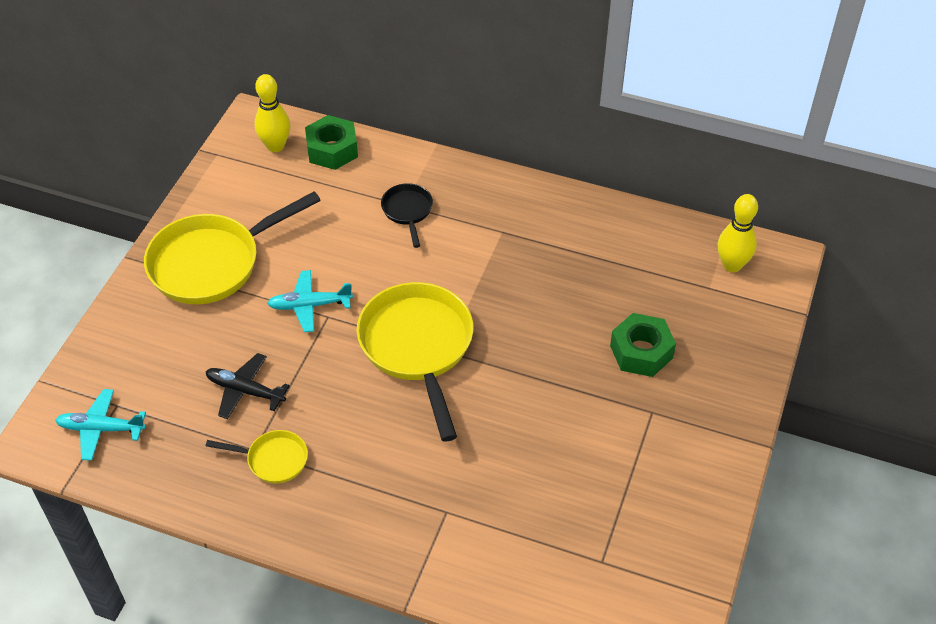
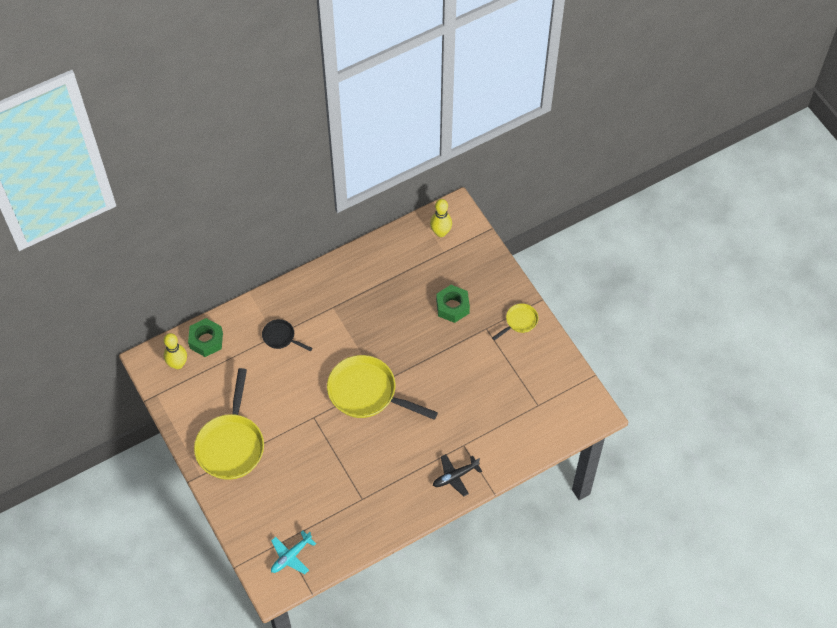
camera: 50 degrees left, 10 degrees up
black plane [206,353,290,419] -> black plane moved to [433,454,482,497]
yellow pan [206,430,308,484] -> yellow pan moved to [492,303,538,341]
turquoise plane [267,270,353,332] -> none

